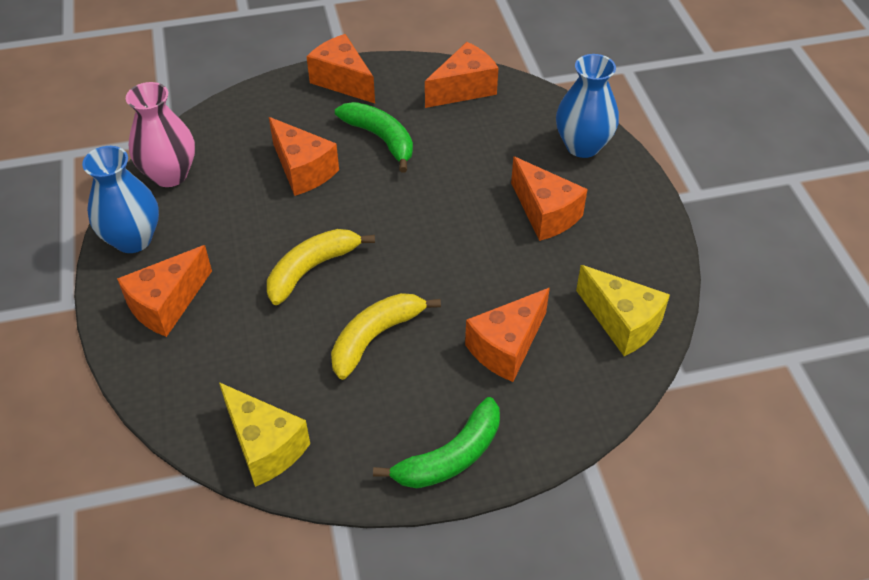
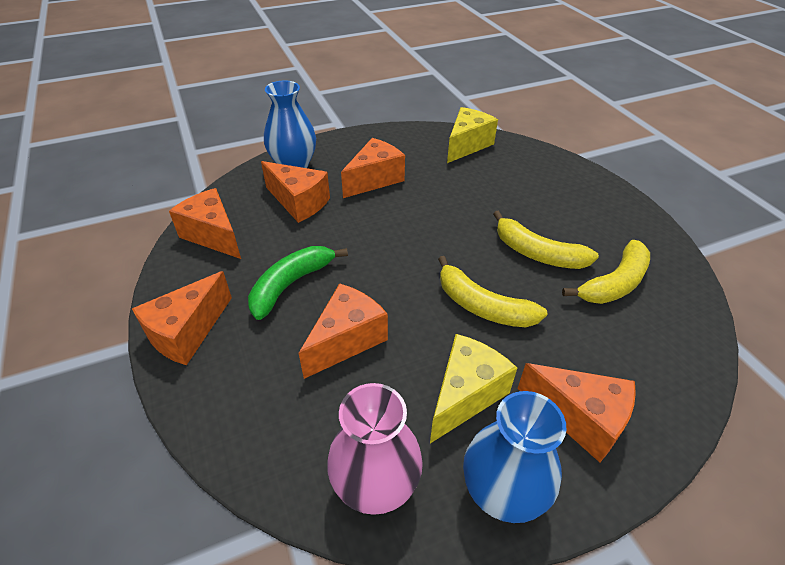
camera: 100 degrees left, 5 degrees down
yellow cheese [219,382,310,487] -> yellow cheese moved to [430,334,517,443]
green banana [373,397,500,488] -> none
orange cheese [465,288,550,382] -> orange cheese moved to [261,161,330,223]
none -> yellow banana [562,240,650,304]

